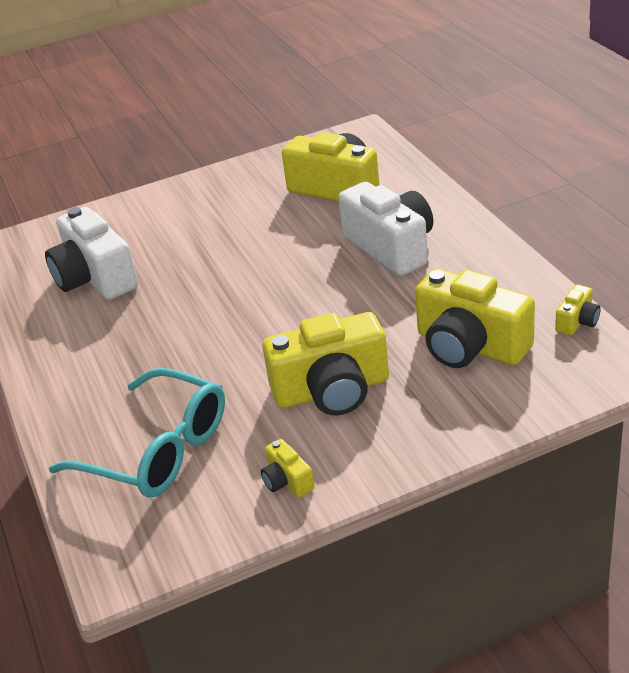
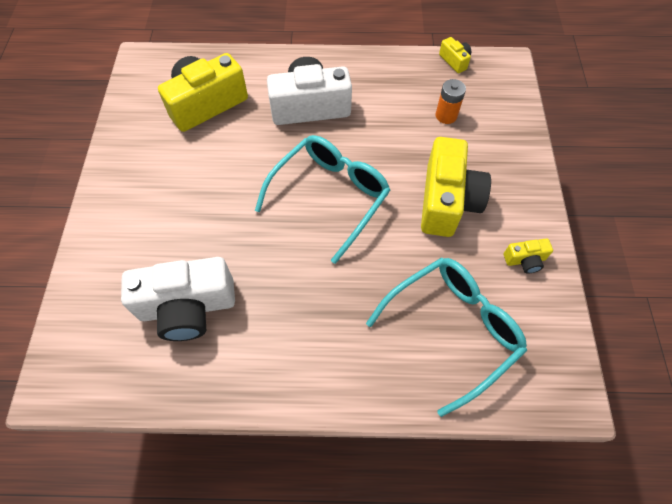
camera: 70 degrees left, 25 degrees up
yellow camera [415,269,535,368] -> orange battery [436,79,466,124]
none -> turquoise glasses [255,135,390,264]

